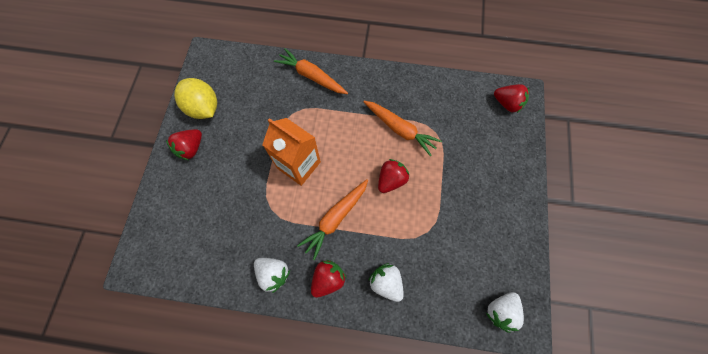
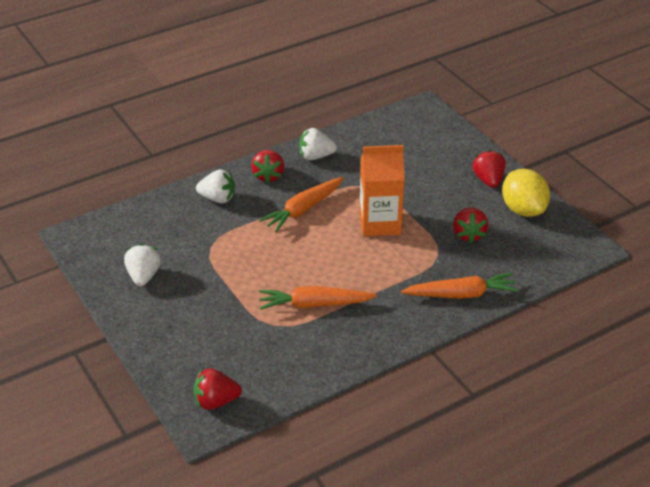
camera: 140 degrees right, 30 degrees down
yellow lemon [174,78,217,119] -> yellow lemon turned 60 degrees clockwise [502,169,550,217]
orange carrot [297,179,368,260] -> orange carrot turned 135 degrees counterclockwise [259,177,344,232]
red strawberry [378,159,409,193] -> red strawberry moved to [453,207,489,243]
white strawberry [486,292,524,333] -> white strawberry moved to [124,244,161,286]

